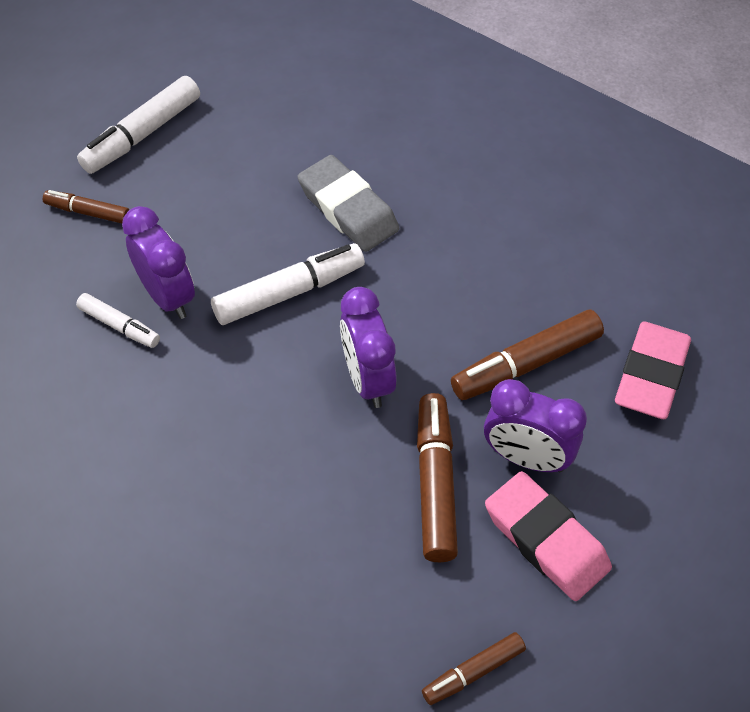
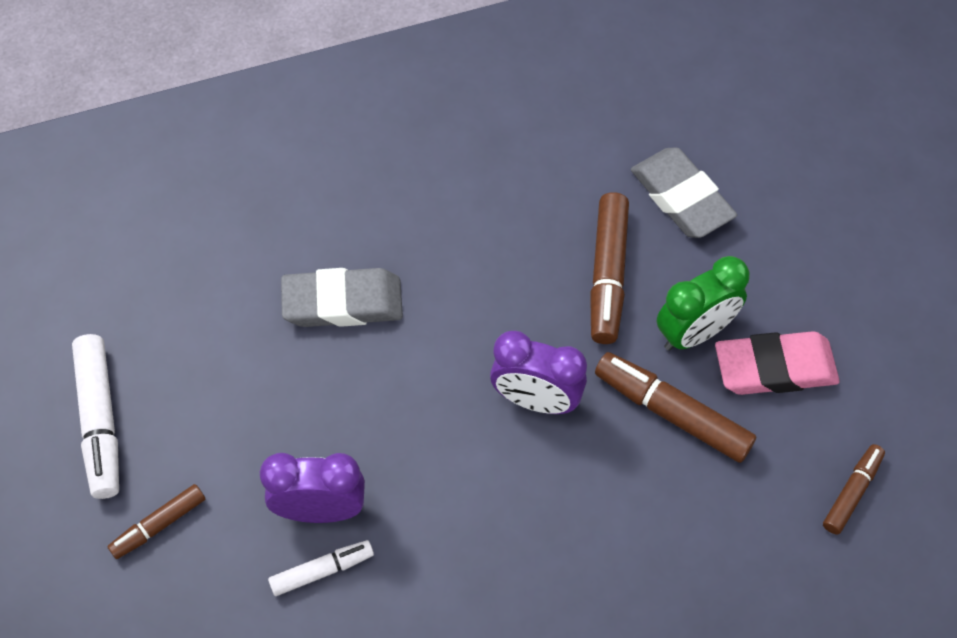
camera: 55 degrees left, 5 degrees up
white marker [211,243,365,325] -> none
brown marker [422,632,526,705] -> brown marker turned 150 degrees counterclockwise [823,444,885,535]
purple clock [484,379,587,472] -> green clock [657,256,749,351]
pink eraser [615,321,691,419] -> grey eraser [631,147,737,238]

